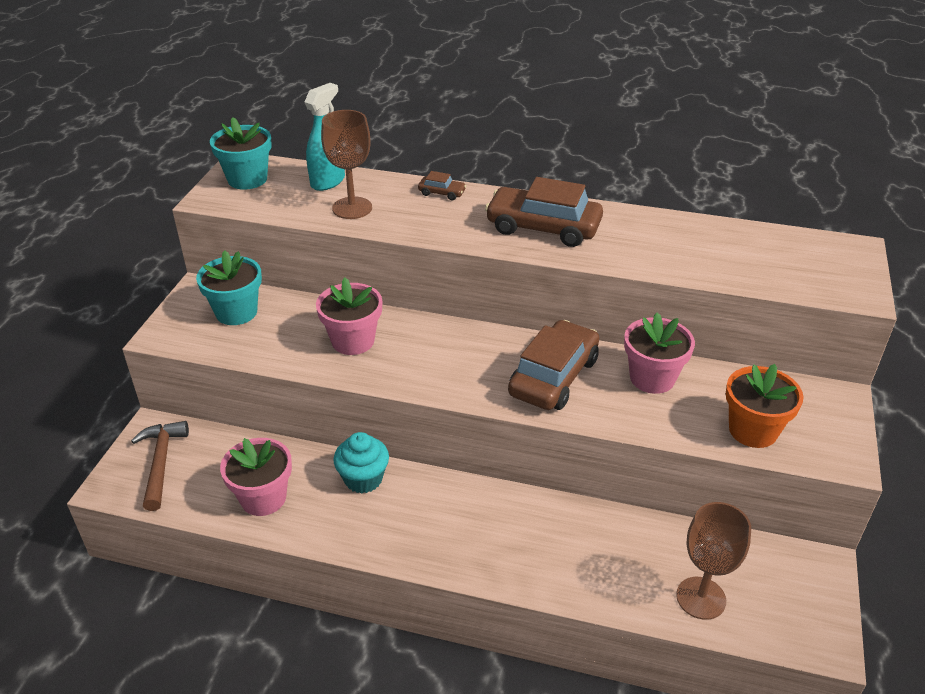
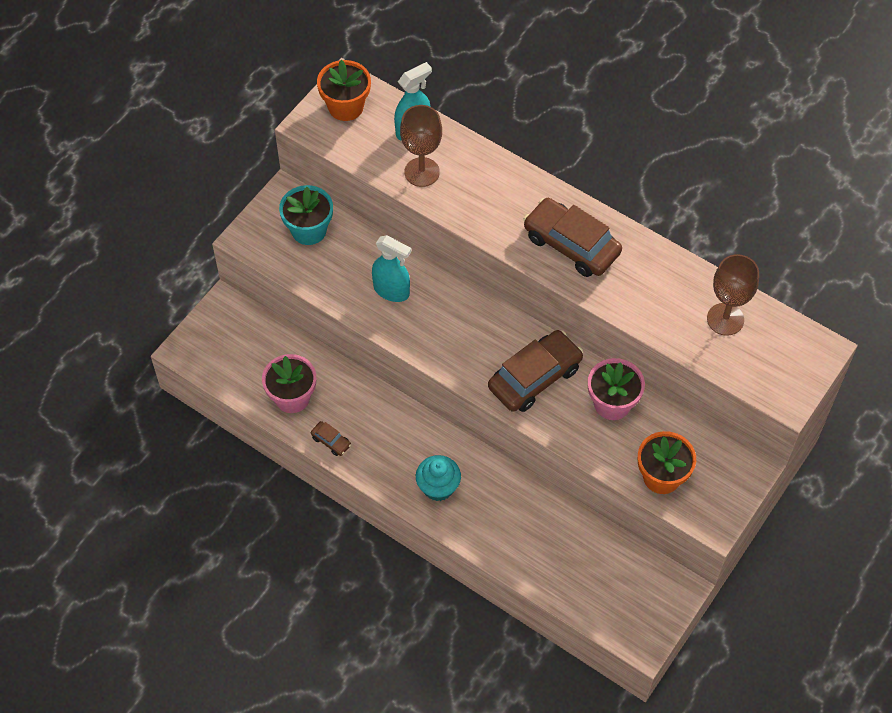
camera: 20 degrees right, 20 degrees up
brown hammer [131,421,189,511] -> none
turquoise flower pot [210,117,272,190] -> orange flower pot [317,60,371,121]
pink flower pot [316,278,382,355] -> turquoise spray bottle [372,235,412,302]
turquoise cupcake [333,432,389,493] -> turquoise cupcake moved to [416,455,461,501]
brown car [418,171,466,200] -> brown car moved to [311,421,351,456]
brown goblet [676,502,751,620] -> brown goblet moved to [707,254,759,336]

